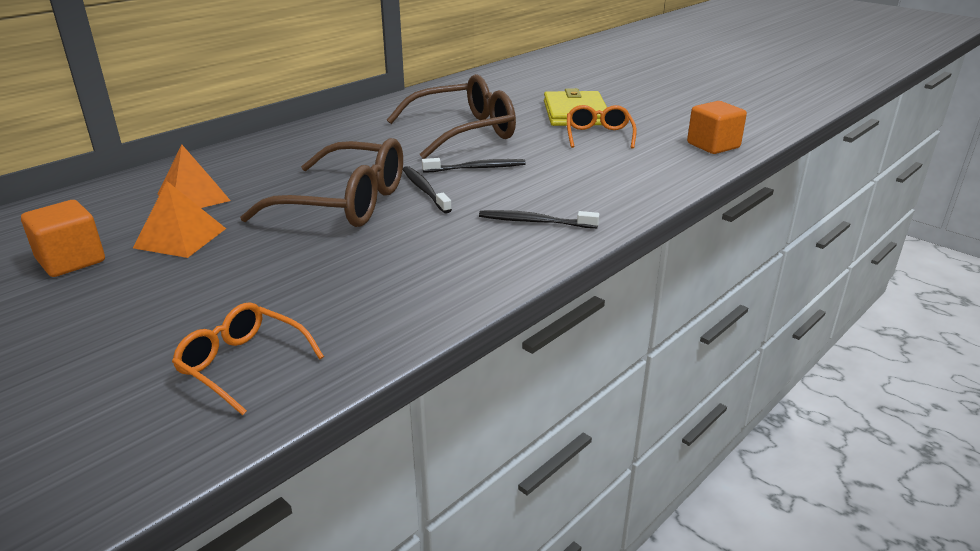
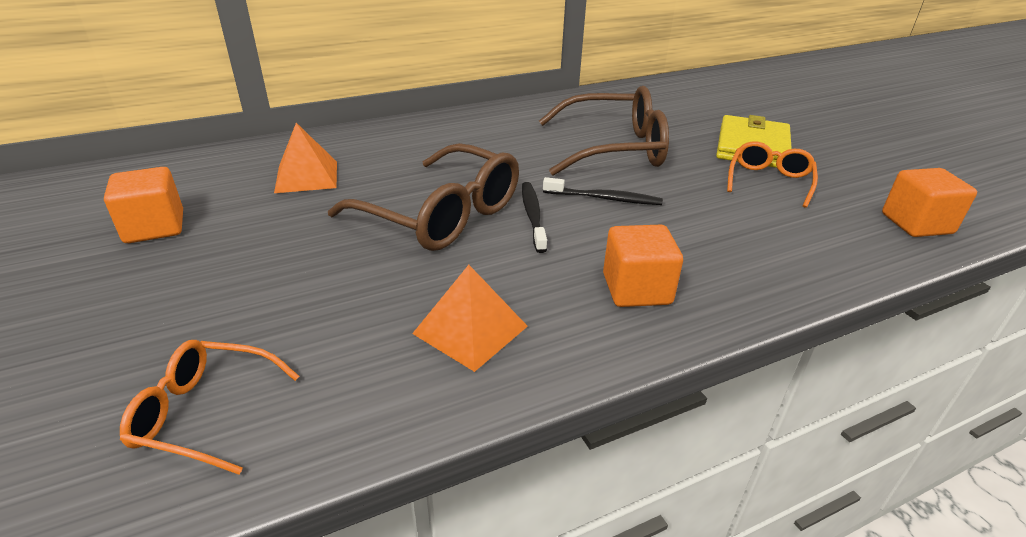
camera: 20 degrees right, 5 degrees up
orange pyramid [133,181,226,258] -> orange pyramid moved to [412,265,528,372]
orange glasses [172,302,324,415] -> orange glasses turned 45 degrees counterclockwise [120,340,300,475]
black toothbrush [479,210,600,228] -> orange cube [603,225,683,307]

